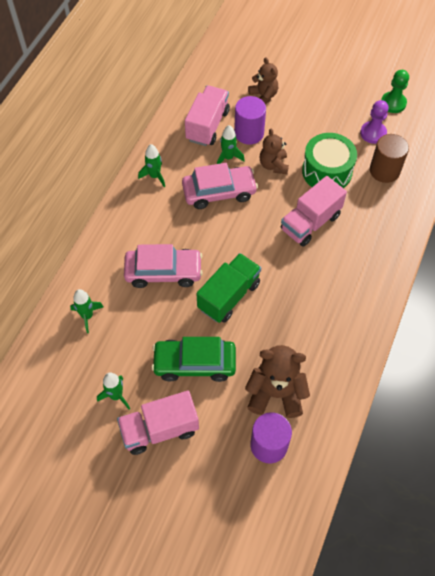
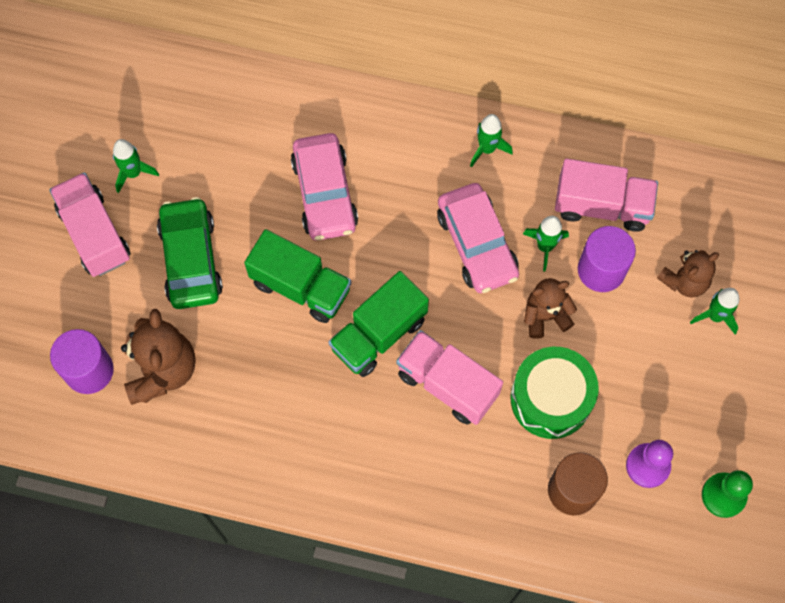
camera: 80 degrees right, 10 degrees up
green rocket [70,289,104,333] -> green rocket moved to [690,288,739,334]
none -> green truck [328,271,429,377]

